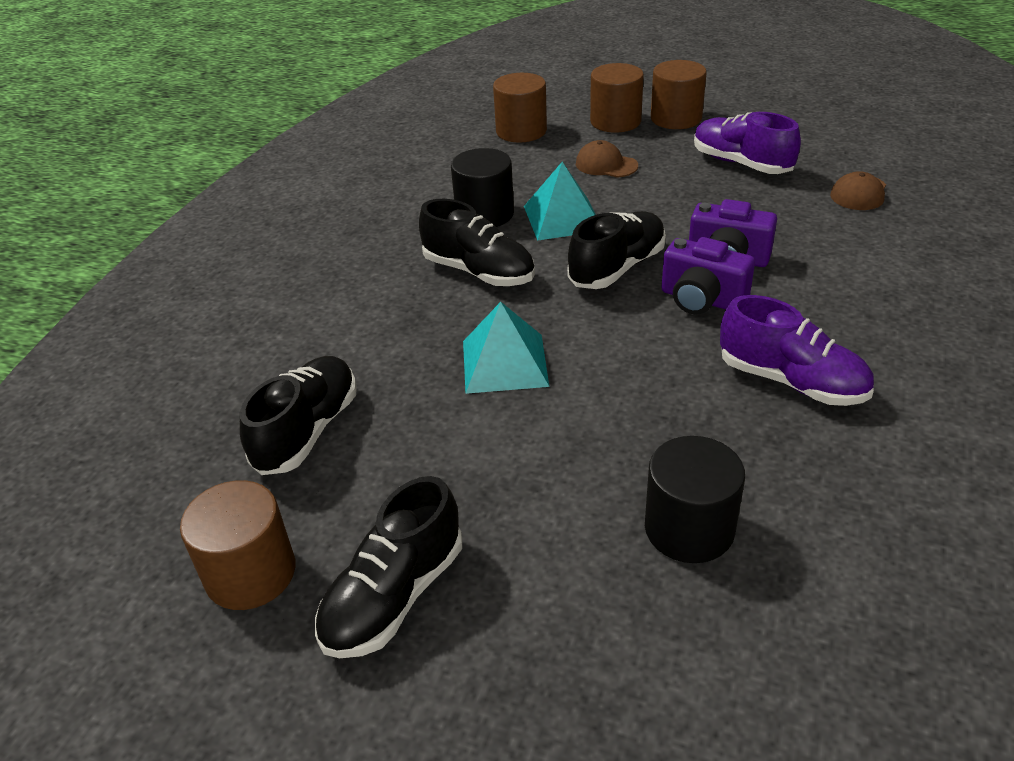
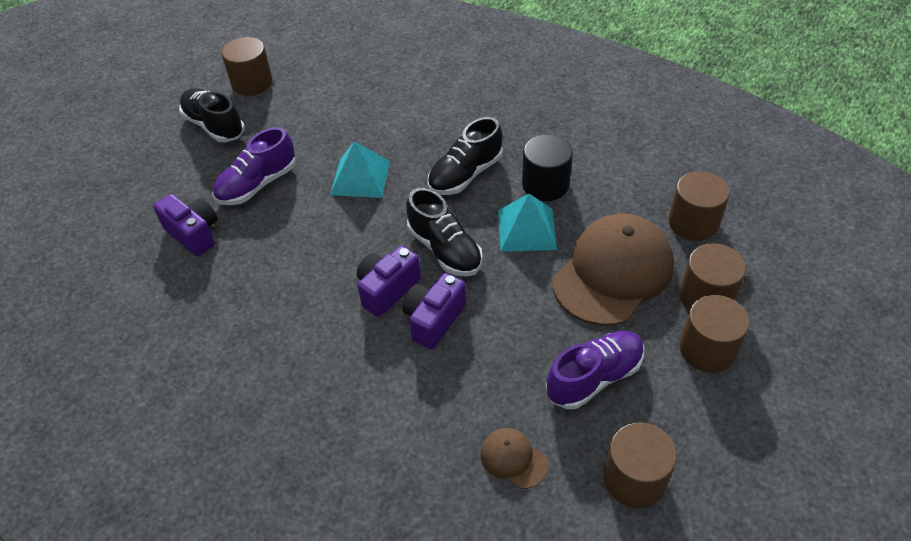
camera: 100 degrees right, 10 degrees up
black shoe [240,356,356,475] -> none
brown cap [576,140,638,178] -> brown cap [552,214,674,326], size x2.27
black cylinder [645,436,745,563] -> purple camera [153,194,218,256]
purple shoe [720,295,874,406] -> purple shoe moved to [213,127,296,205]
none -> brown cylinder [603,423,677,508]

